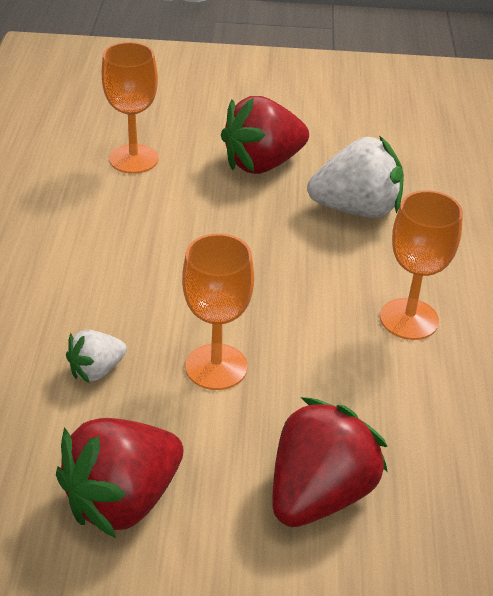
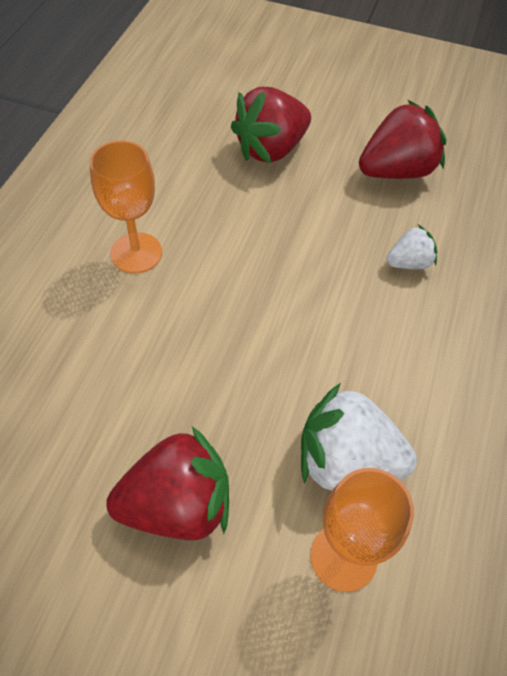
camera: 165 degrees left, 15 degrees up
orange goblet [182,234,254,390] -> none
white strawberry [307,136,404,218] -> white strawberry moved to [301,383,417,490]

